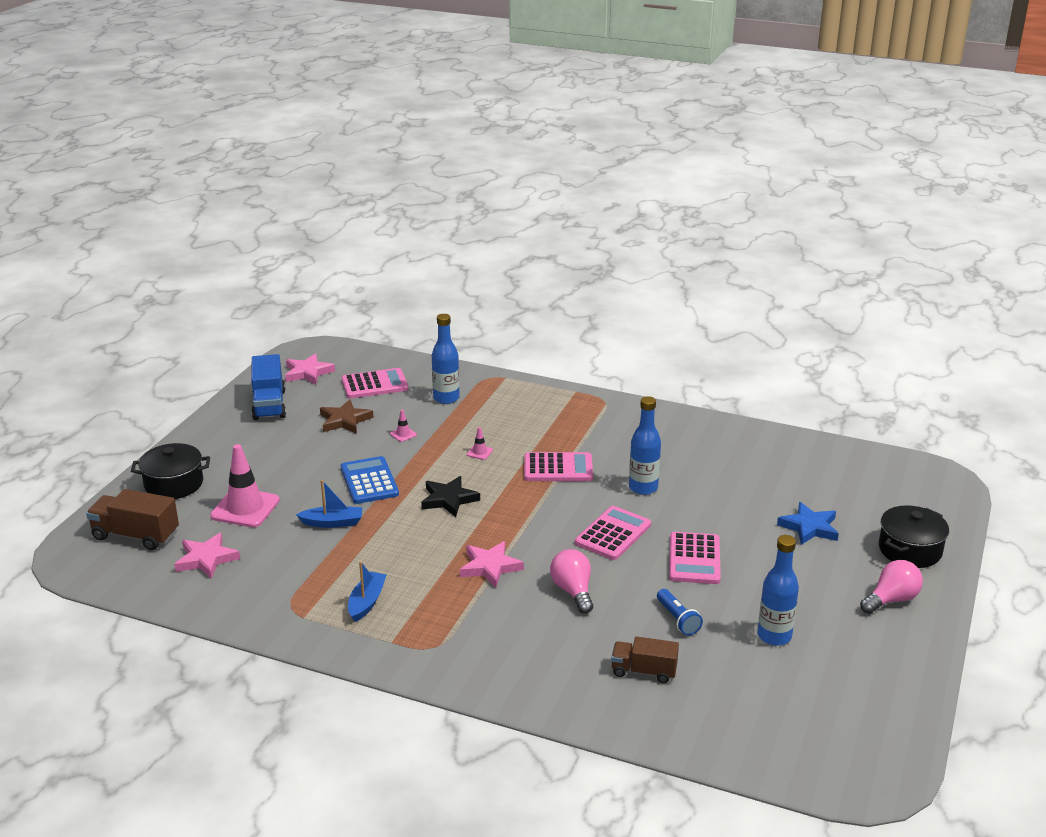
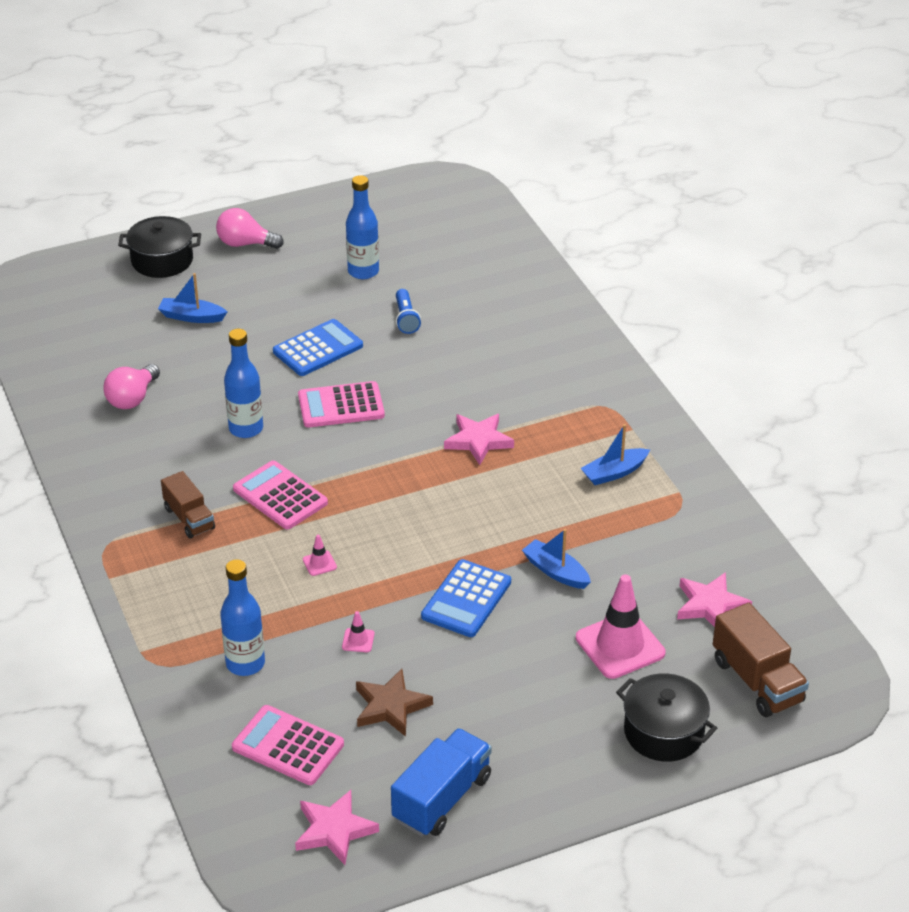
camera: 135 degrees left, 10 degrees up
black star [421,476,480,517] -> none
pink light bulb [550,549,593,614] -> pink light bulb moved to [104,364,160,409]
brown truck [611,637,679,683] -> brown truck moved to [161,471,215,539]
blue flashlight [657,589,703,635] -> blue flashlight turned 150 degrees clockwise [396,289,421,334]
pink calculator [669,532,721,584] -> blue calculator [273,319,363,376]
blue star [777,502,839,545] -> blue boat [158,273,227,323]

